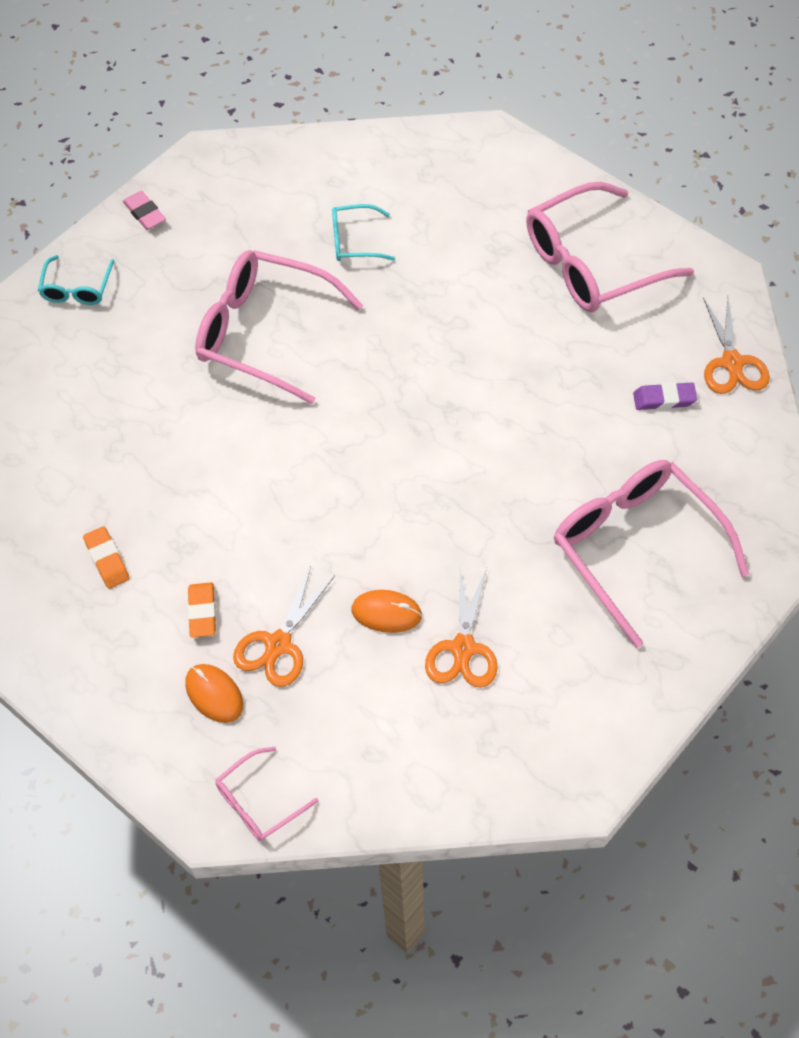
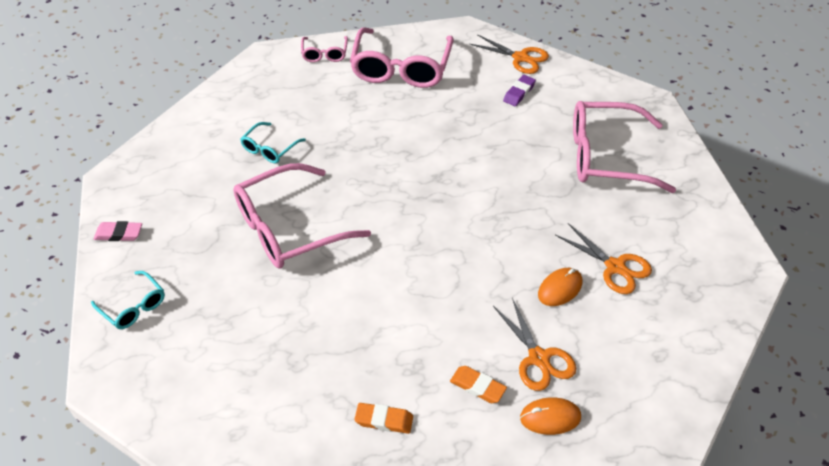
camera: 55 degrees left, 10 degrees down
pink glasses [216,747,318,841] -> pink glasses moved to [301,36,348,62]

